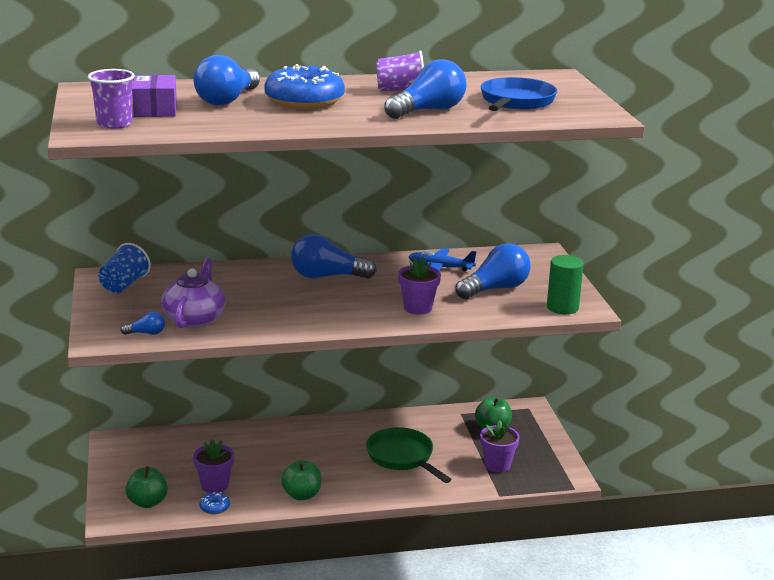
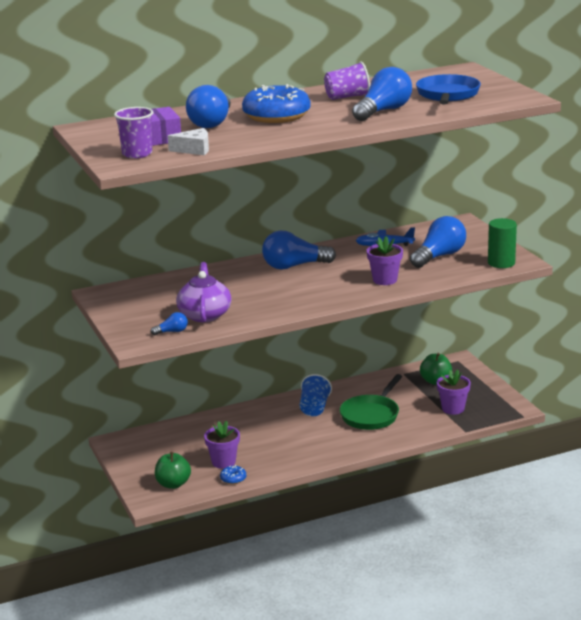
camera: 10 degrees left, 0 degrees up
blue cup [98,243,151,293] -> blue cup moved to [300,374,332,416]
green apple [281,460,322,500] -> none
green pan [366,427,452,483] -> green pan turned 105 degrees counterclockwise [340,374,403,430]
none -> white cheese [168,128,209,155]

